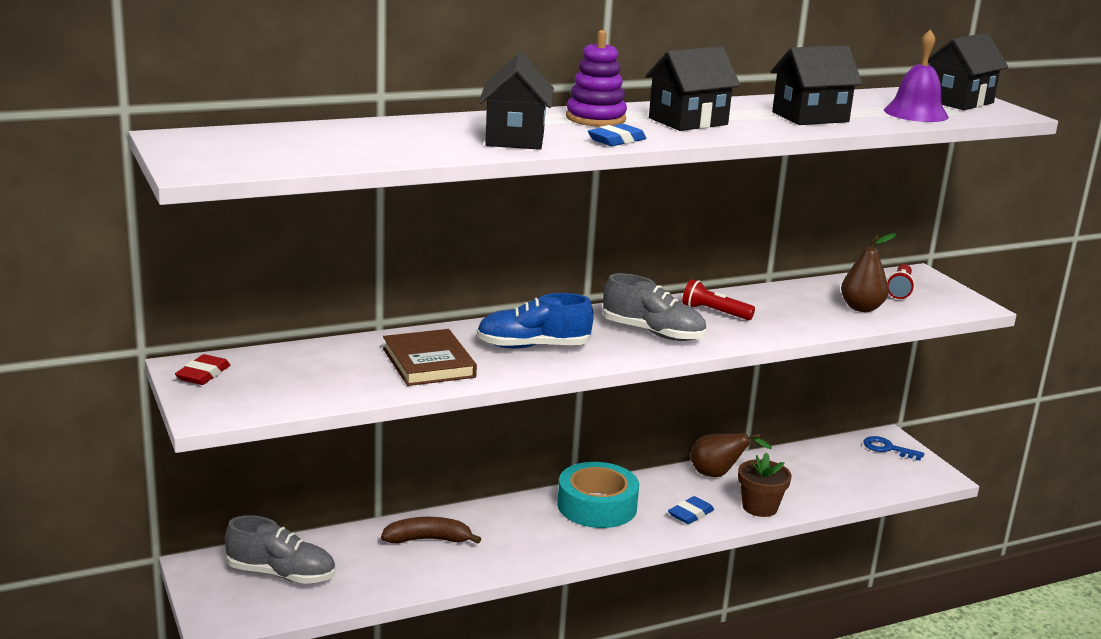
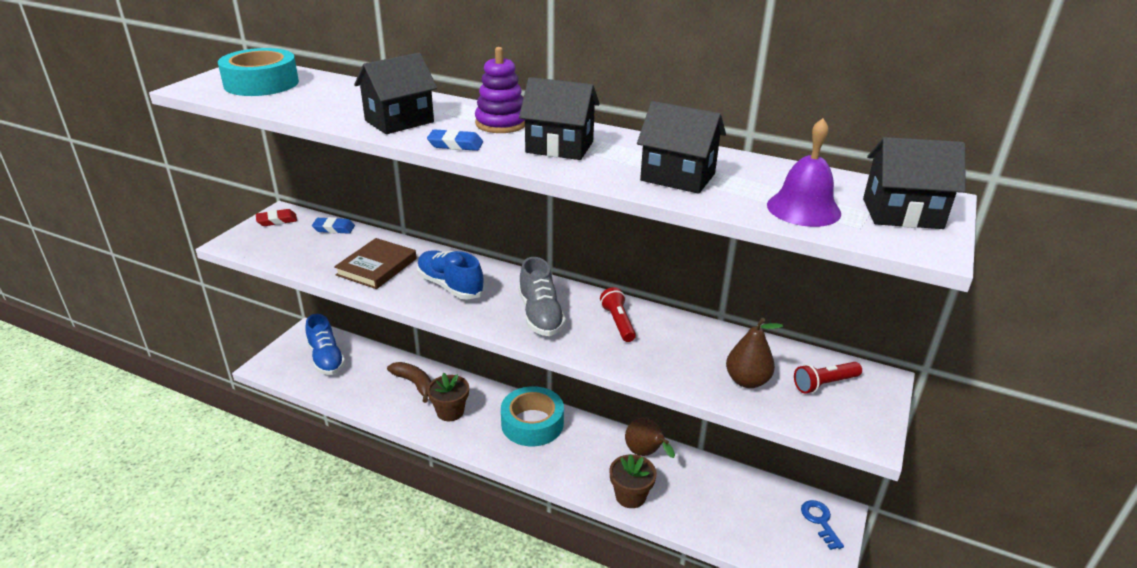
camera: 50 degrees right, 10 degrees up
grey shoe [225,515,335,584] -> blue shoe [305,314,345,375]
blue eraser [668,496,714,524] -> blue eraser moved to [312,217,355,234]
none -> turquoise tape [218,48,299,96]
none -> brown flower pot [427,373,469,421]

